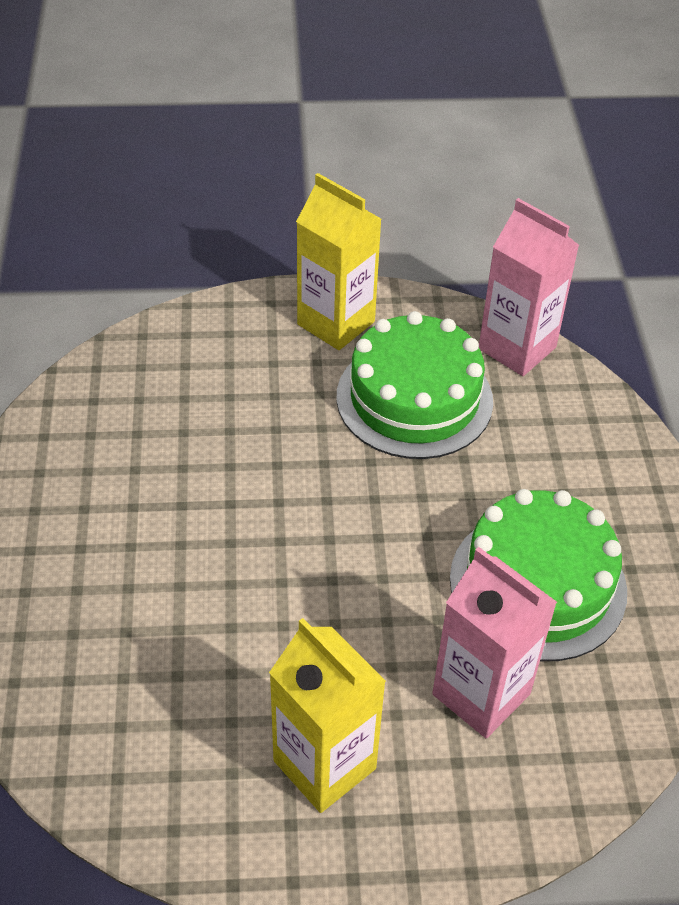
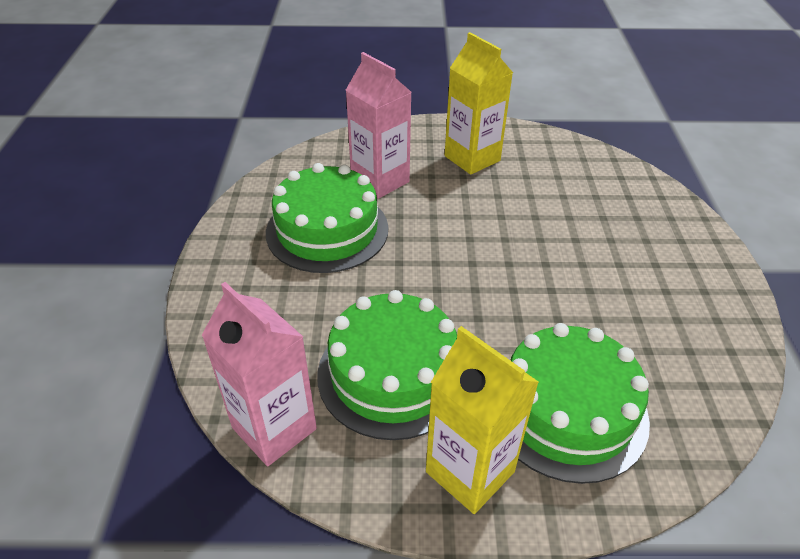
camera: 175 degrees left, 5 degrees down
none -> green cake [510,323,650,484]

